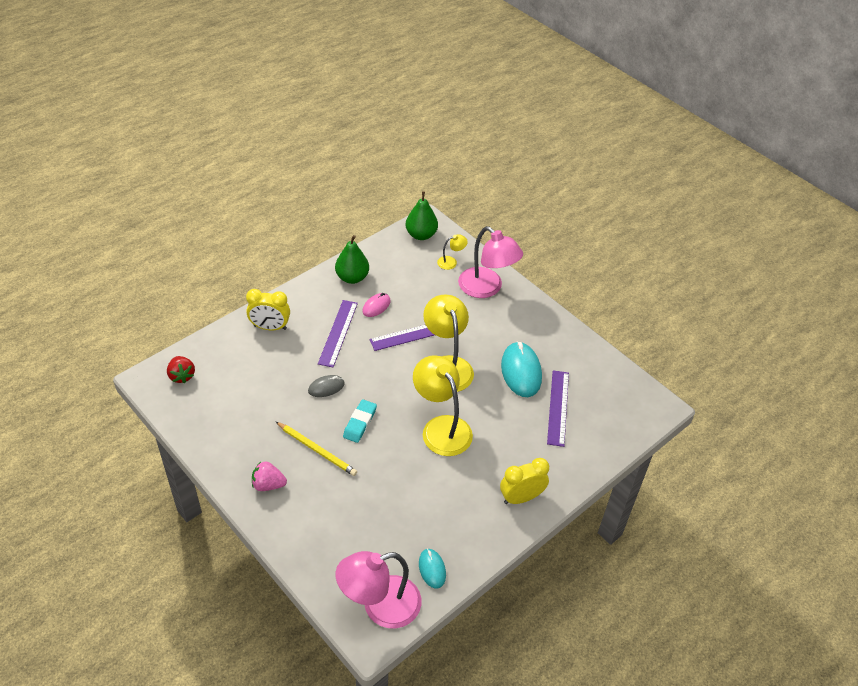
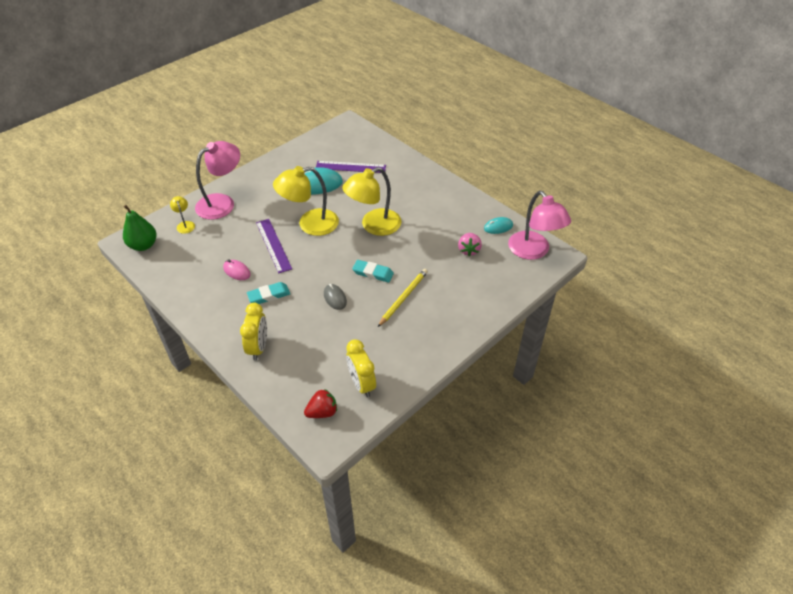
camera: 90 degrees left, 0 degrees up
pink strawberry [252,462,287,491] -> pink strawberry moved to [458,233,482,256]
purple ruler [318,300,358,367] -> turquoise eraser [247,282,290,304]
green pear [335,235,369,284] -> none
yellow clock [500,458,549,504] -> yellow clock moved to [346,339,376,397]

